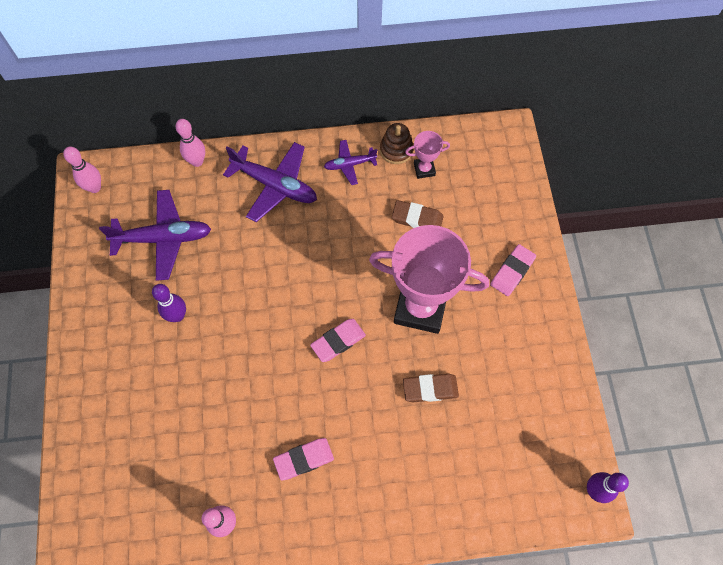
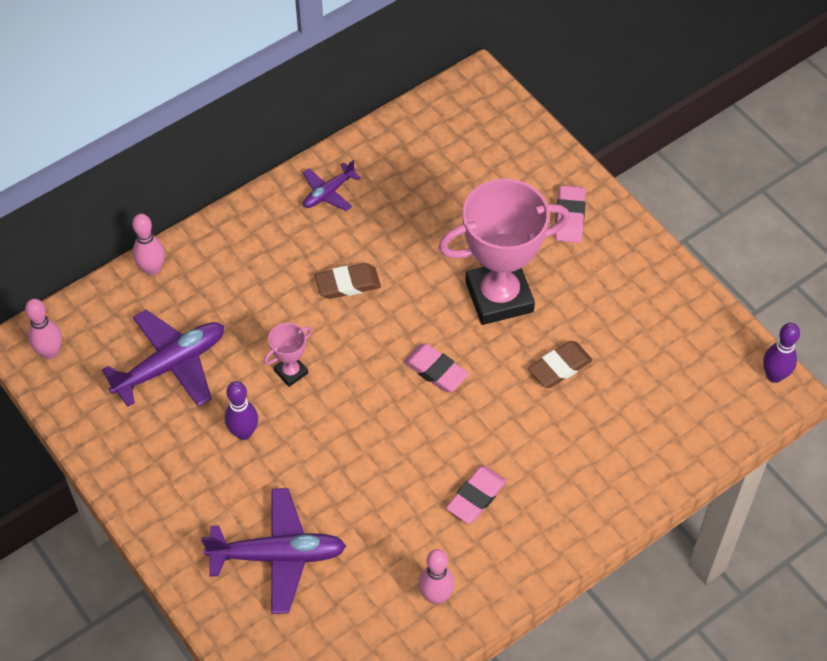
camera: 30 degrees left, 10 degrees down
purple plane [223,142,317,222] -> purple plane moved to [201,488,346,614]
pink eraser [310,319,366,362] -> pink eraser turned 75 degrees counterclockwise [403,343,469,392]
brown stacking toy [380,123,413,164] -> none
brown eraser [392,200,444,228] -> brown eraser moved to [315,263,381,299]
pink trophy [405,131,450,179] -> pink trophy moved to [264,323,312,387]

